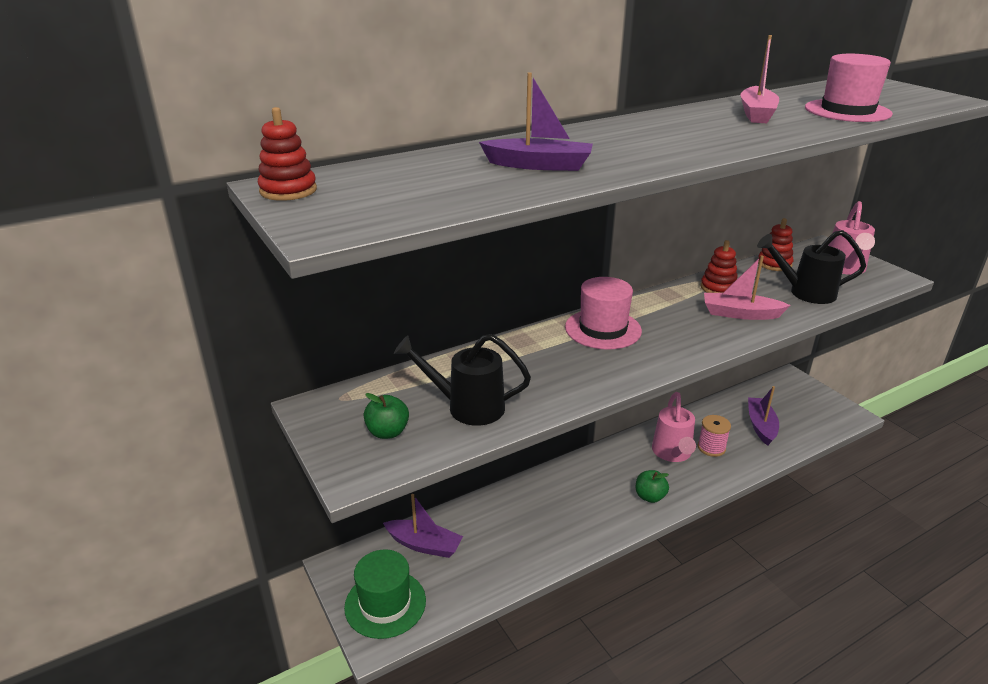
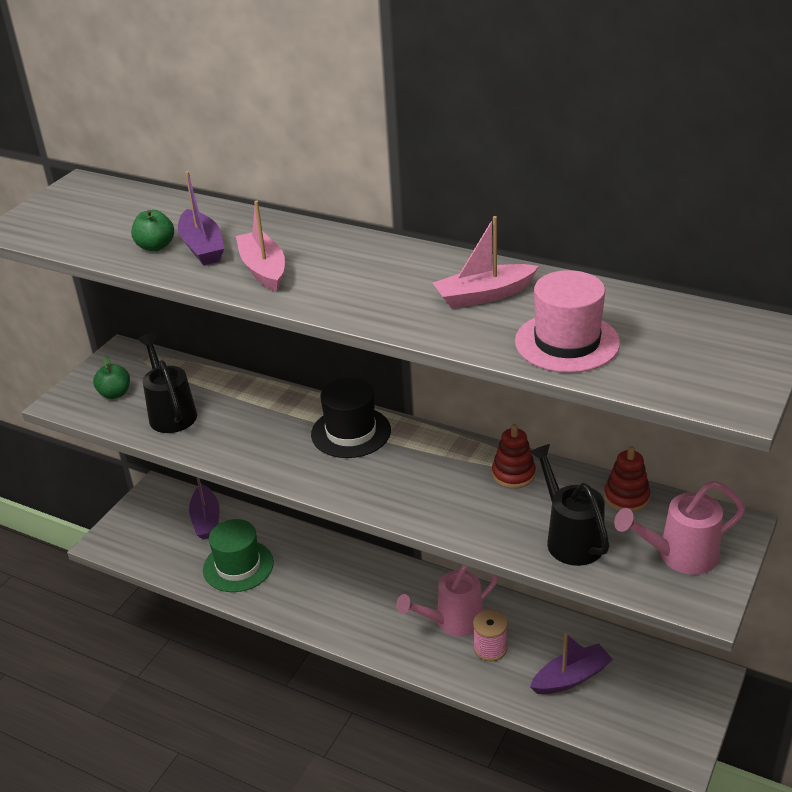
camera: 60 degrees right, 5 degrees up
red stacking toy [258,107,317,201] -> none
green hat [344,549,426,639] -> green hat moved to [203,519,274,592]
pink hat [565,277,642,350] -> black hat [311,378,391,458]
green apple [636,470,669,503] -> green apple moved to [131,210,174,251]
pink boat [704,255,791,320] -> pink boat moved to [236,201,285,292]

